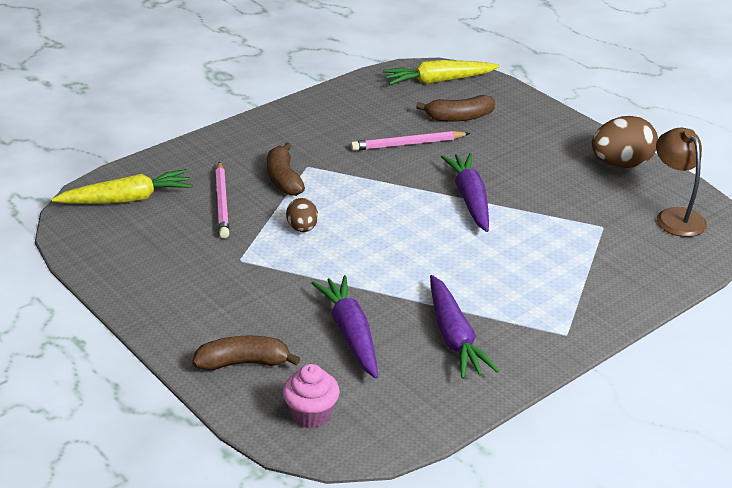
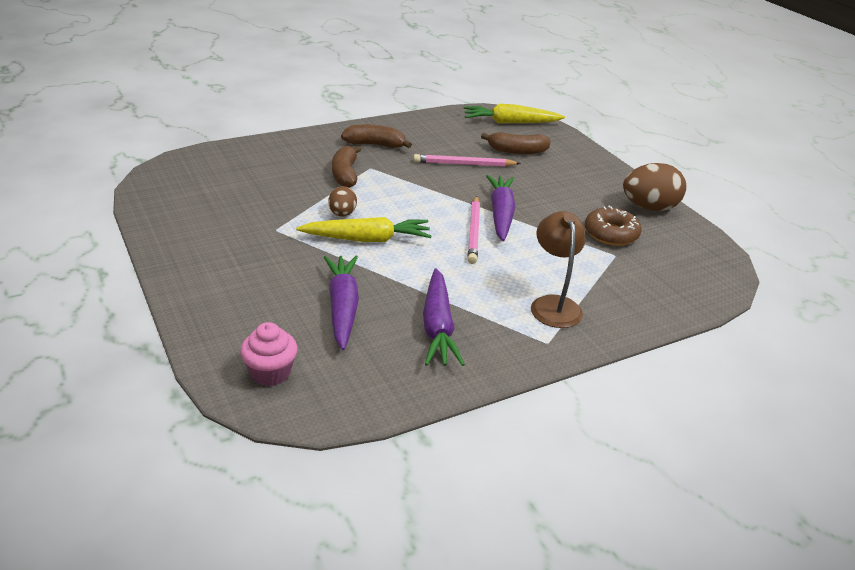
camera: 10 degrees right, 0 degrees up
yellow carrot [51,169,193,204] -> yellow carrot moved to [296,217,431,242]
brown banana [192,336,300,371] -> brown banana moved to [341,125,412,148]
pink pencil [215,161,229,238] -> pink pencil moved to [468,196,480,264]
brown lamp [656,128,707,237] -> brown lamp moved to [531,211,586,328]
none -> brown donut [585,206,641,246]

